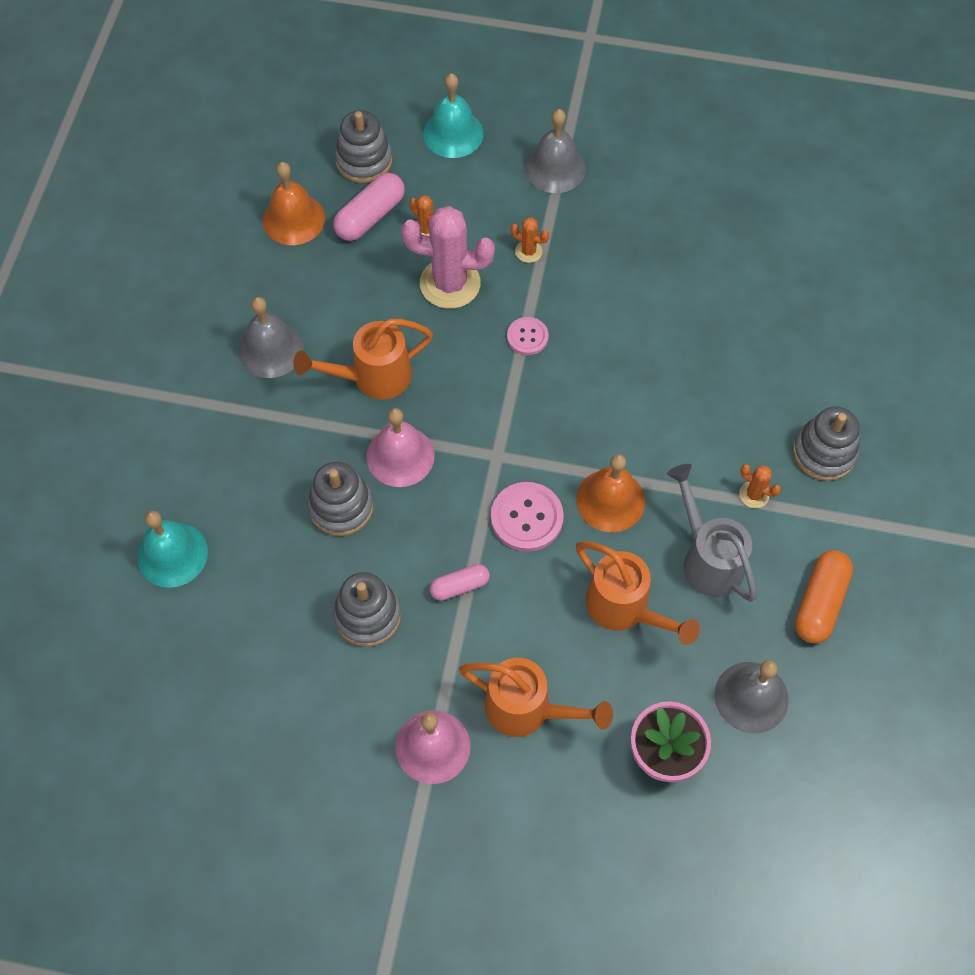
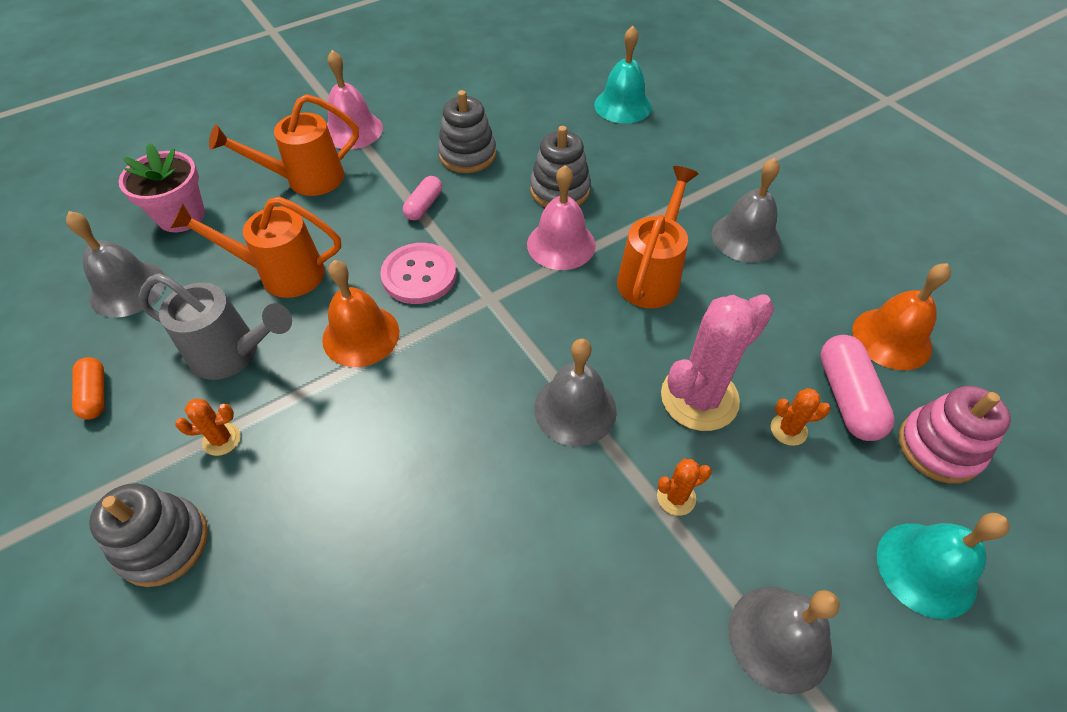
camera: 135 degrees right, 10 degrees down
grey stacking toy [335,111,393,183] -> pink stacking toy [899,386,1011,484]
pink button [507,317,549,355] -> grey bell [534,339,617,446]
orange capsule [795,550,853,644] -> orange capsule [72,357,105,420], size x0.62

